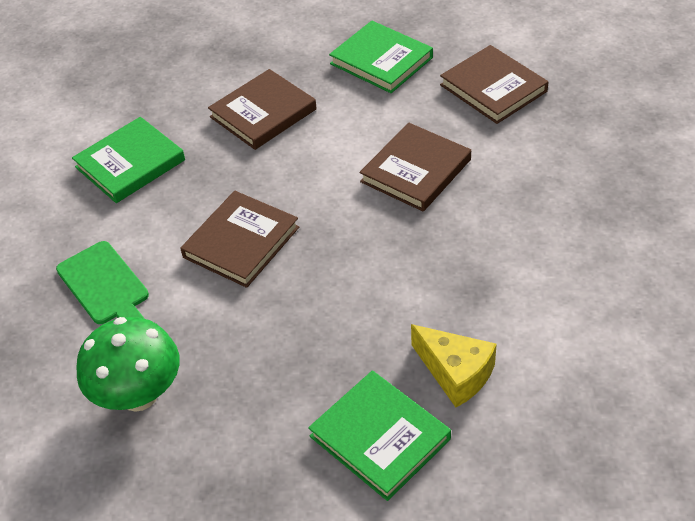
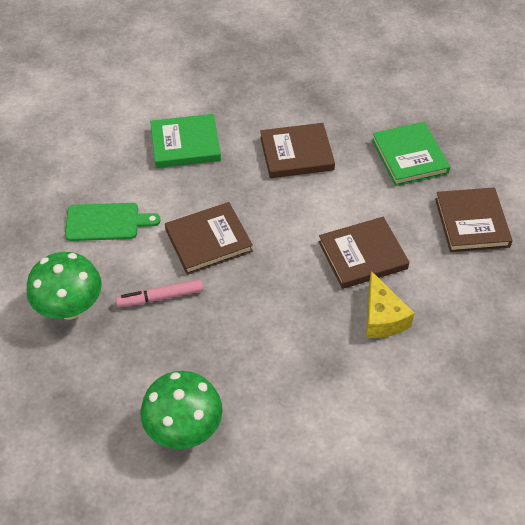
camera: 30 degrees right, 5 degrees up
green cutting board [56,241,149,324] -> green cutting board turned 90 degrees counterclockwise [65,203,161,241]
green book [308,371,451,501] -> green mushroom [141,371,223,449]
yellow cheese [411,324,497,407] -> yellow cheese moved to [366,271,415,338]
none -> pink marker [116,279,203,307]

